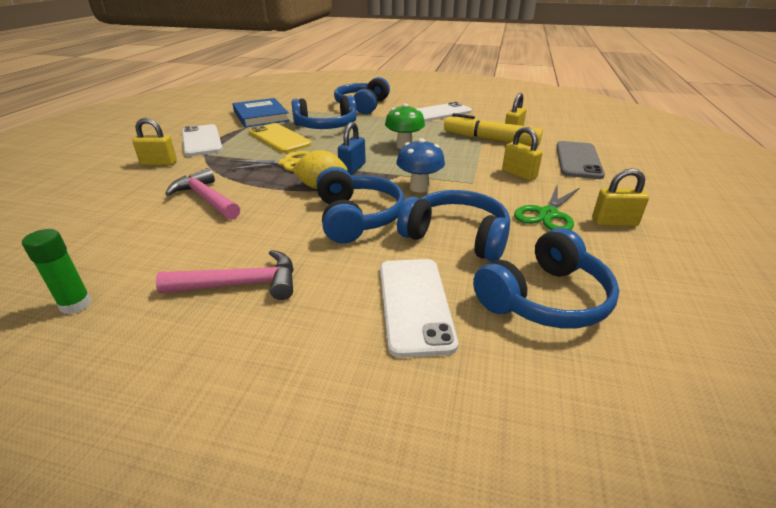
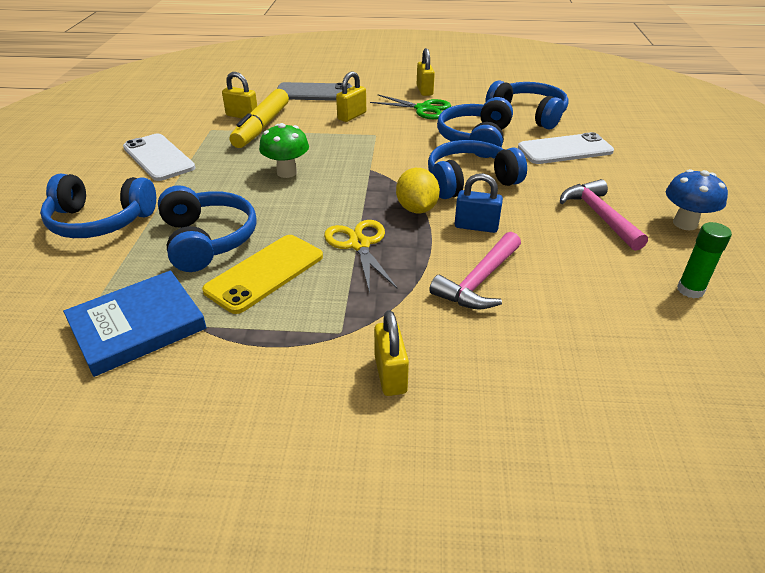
camera: 100 degrees left, 5 degrees up
white phone [182,124,223,156] -> none
blue padlock [338,122,366,175] -> blue padlock moved to [455,173,503,233]
blue mushroom [396,138,445,192] -> blue mushroom moved to [666,169,728,230]

